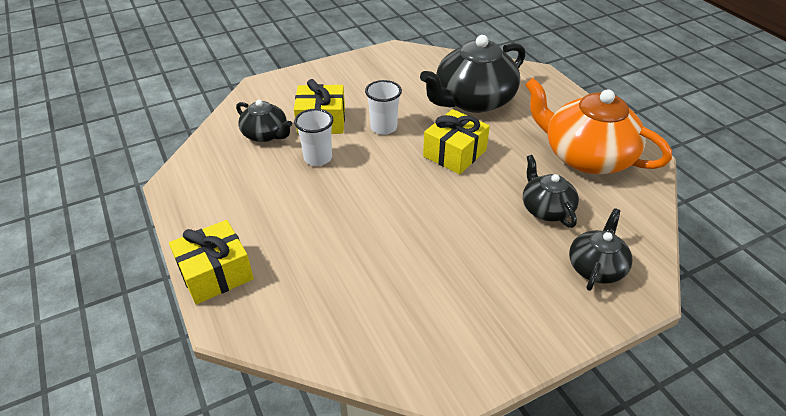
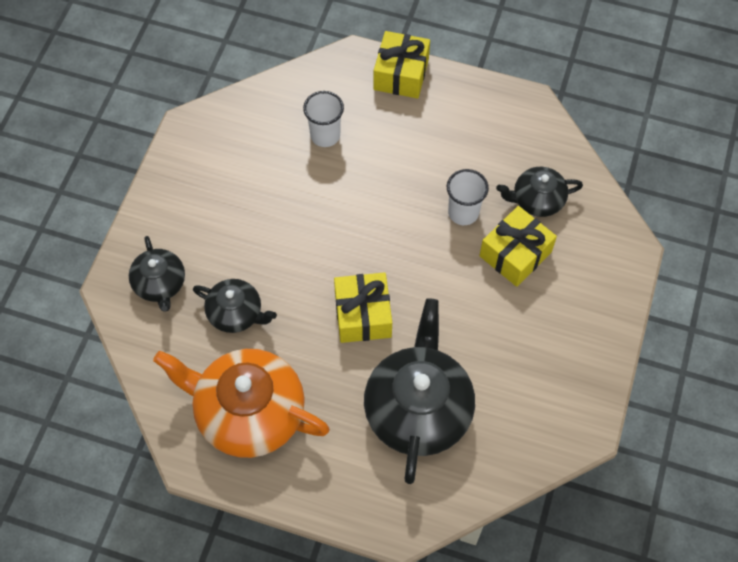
camera: 135 degrees right, 20 degrees up
white cup [365,80,402,135] -> white cup moved to [303,91,344,147]
orange teapot [525,78,672,174] -> orange teapot turned 150 degrees counterclockwise [153,349,330,458]

